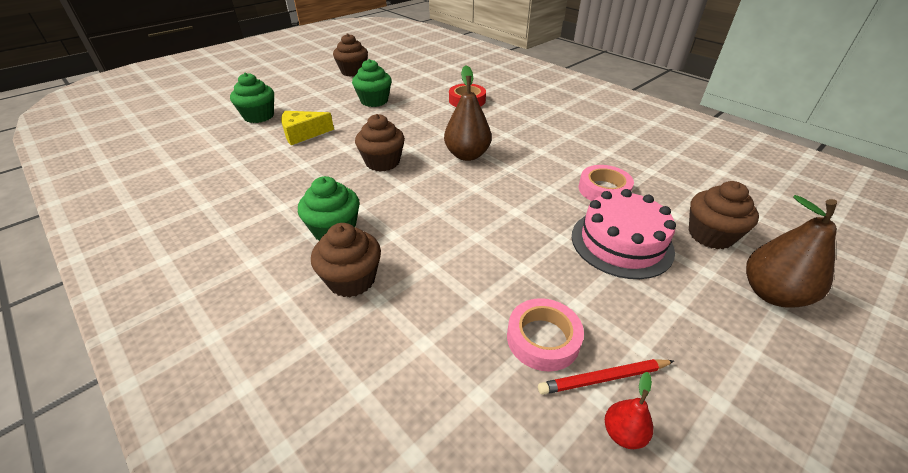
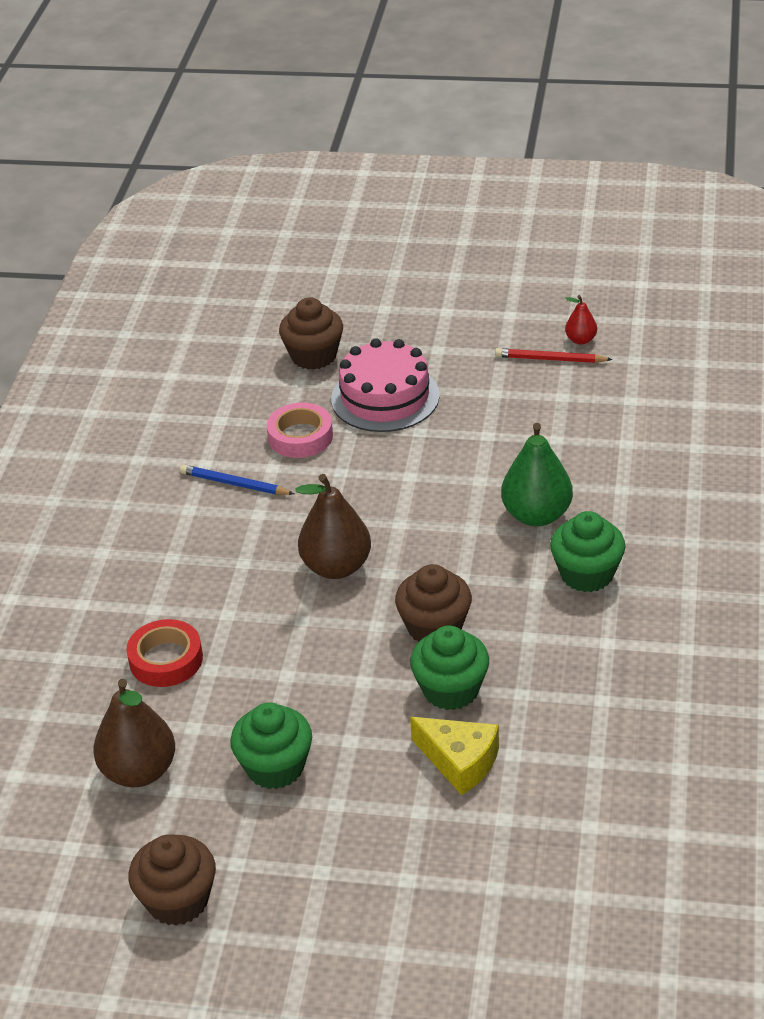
camera: 125 degrees left, 0 degrees up
green cupcake [230,73,274,123] -> green cupcake moved to [410,626,489,710]
brown cupcake [311,223,381,297] -> none
pink tape [507,298,584,372] -> none
red pencil [538,359,674,395] -> red pencil turned 150 degrees clockwise [495,348,613,363]
brown pear [746,195,837,307] -> brown pear moved to [93,679,175,787]
none -> blue pencil [180,465,294,495]
none -> green pear [501,423,573,526]

